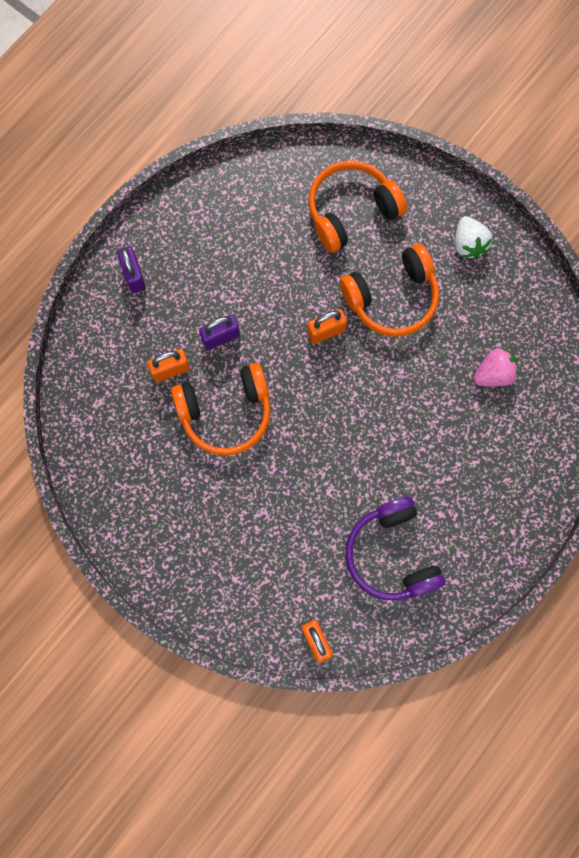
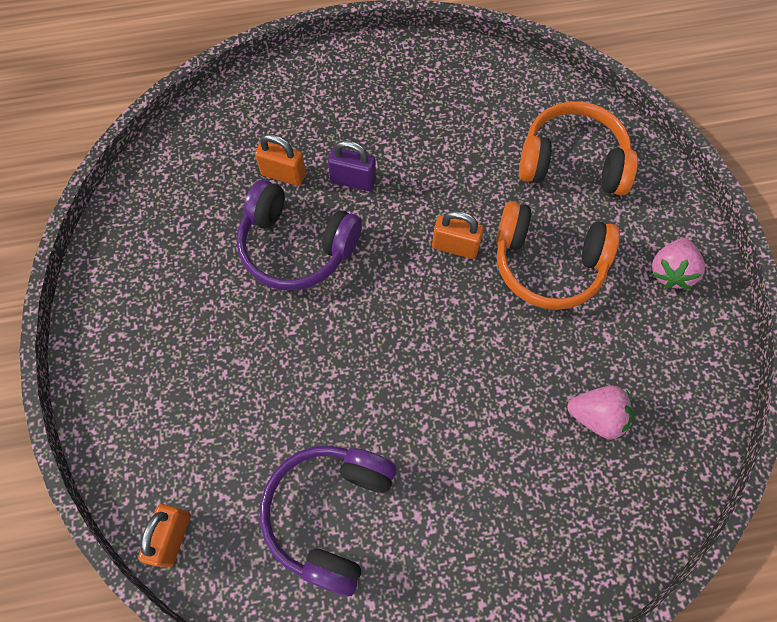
camera: 40 degrees right, 10 degrees down
purple padlock [117,247,146,293] -> none
orange headphones [171,363,271,456] -> purple headphones [237,180,362,291]
white strawberry [455,216,492,259] -> pink strawberry [652,238,705,289]

